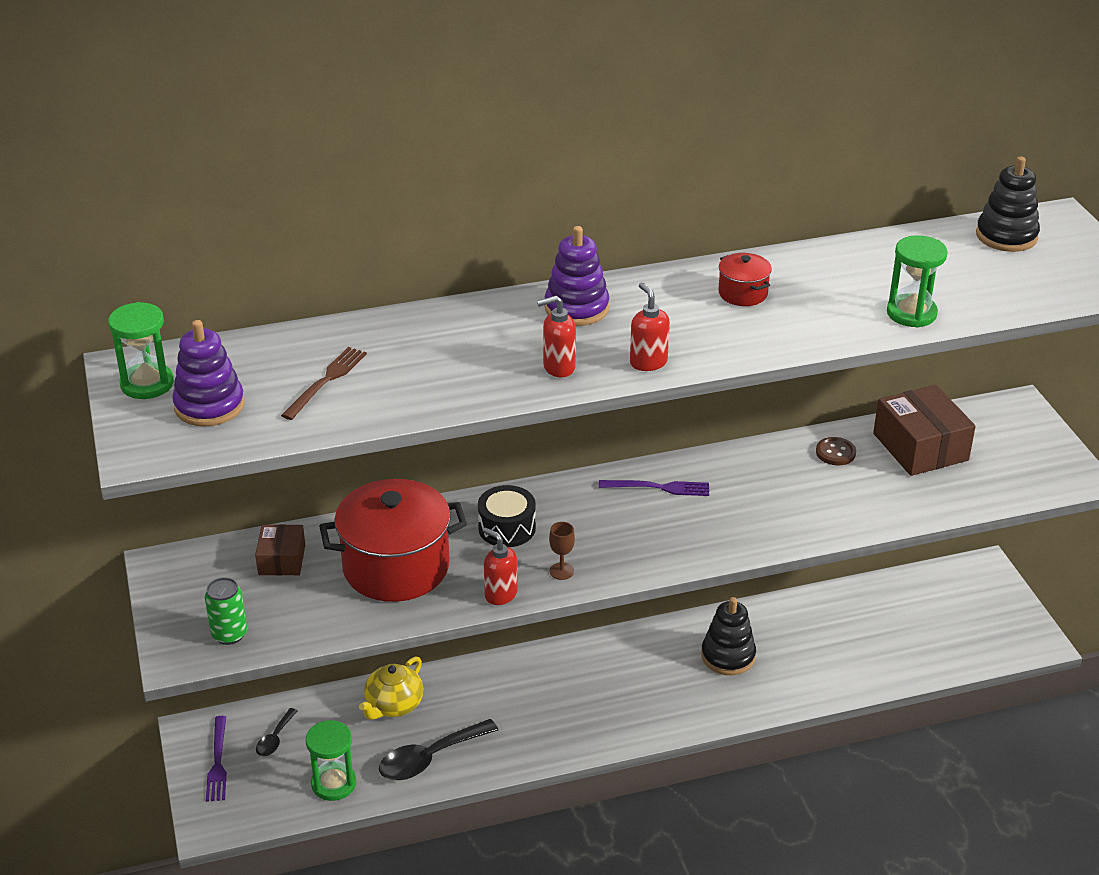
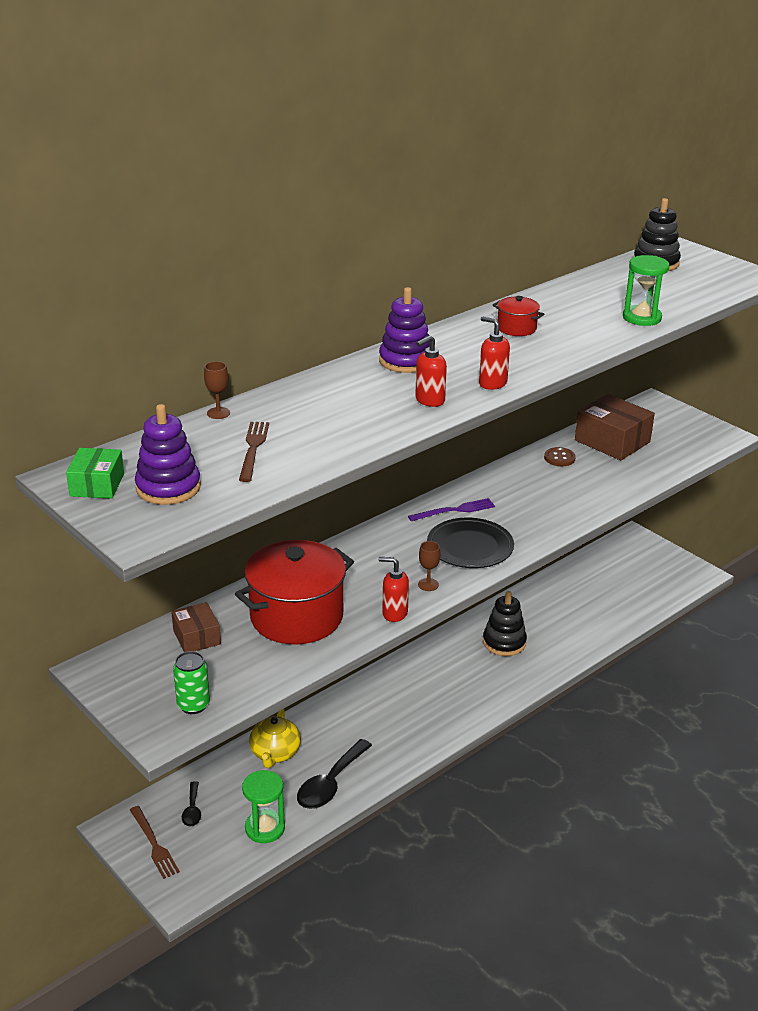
camera: 25 degrees left, 5 degrees down
green hourglass [108,302,174,399] -> green box [66,448,124,499]
purple fork [206,716,227,802] -> brown fork [130,806,180,879]
black drum [478,485,536,547] -> none
none -> brown goblet [204,361,230,419]
none -> black plate [427,518,514,568]

